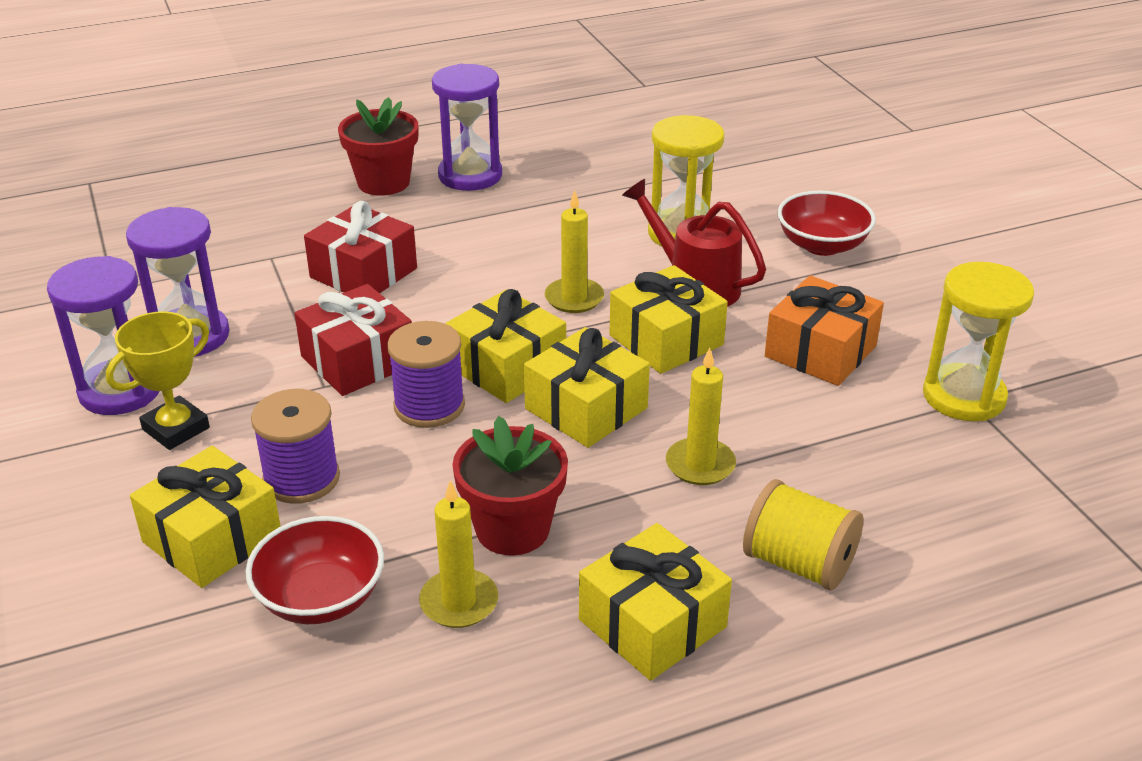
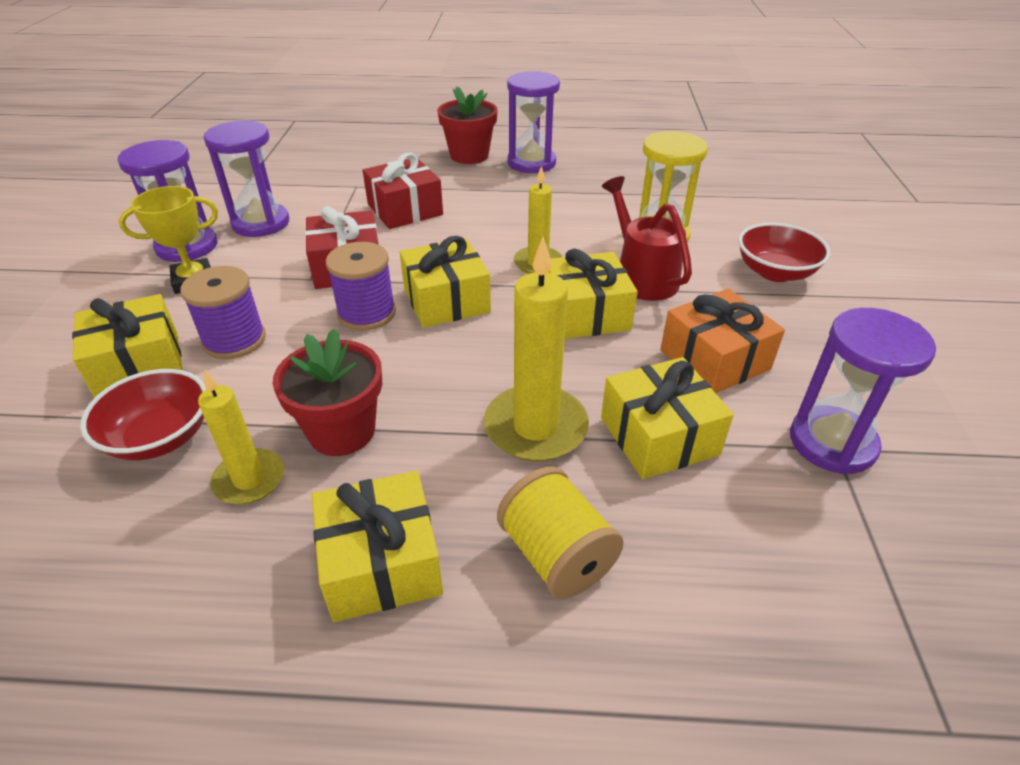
camera: 25 degrees right, 5 degrees up
yellow gift [524,327,650,448] -> yellow gift moved to [601,357,734,479]
yellow candle [666,347,736,485] -> yellow candle [484,237,589,461], size x1.59
yellow hourglass [923,262,1034,421] -> purple hourglass [790,308,936,474]

